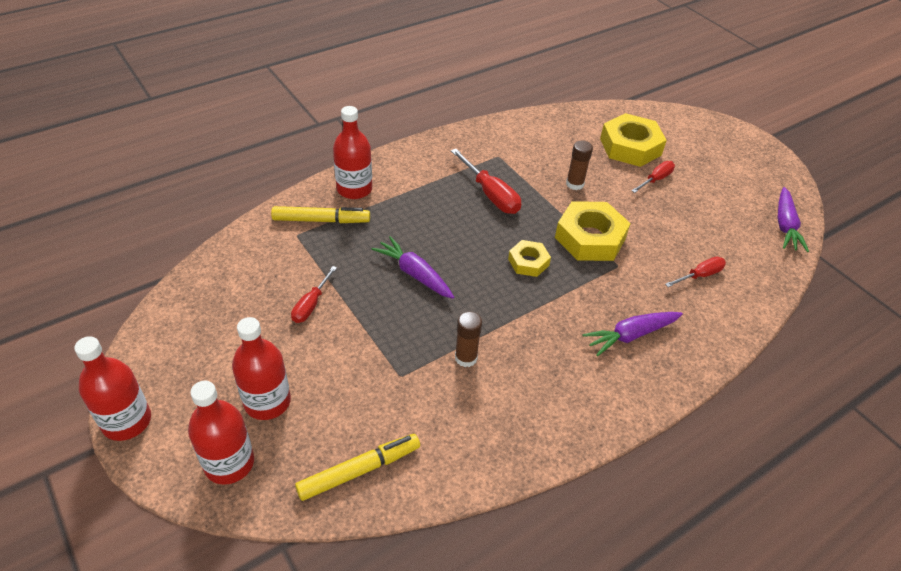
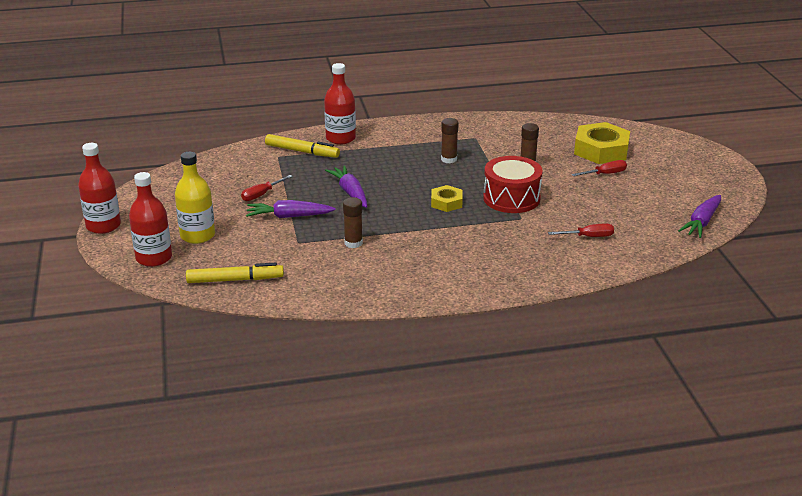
camera: 25 degrees right, 15 degrees down
red bottle [232,317,291,420] -> yellow bottle [175,152,215,244]
red screwdriver [451,149,521,214] -> brown glue stick [441,118,459,164]
yellow nut [555,201,631,261] -> red drum [483,156,543,213]
purple carrot [582,312,683,356] -> purple carrot moved to [246,200,336,218]

